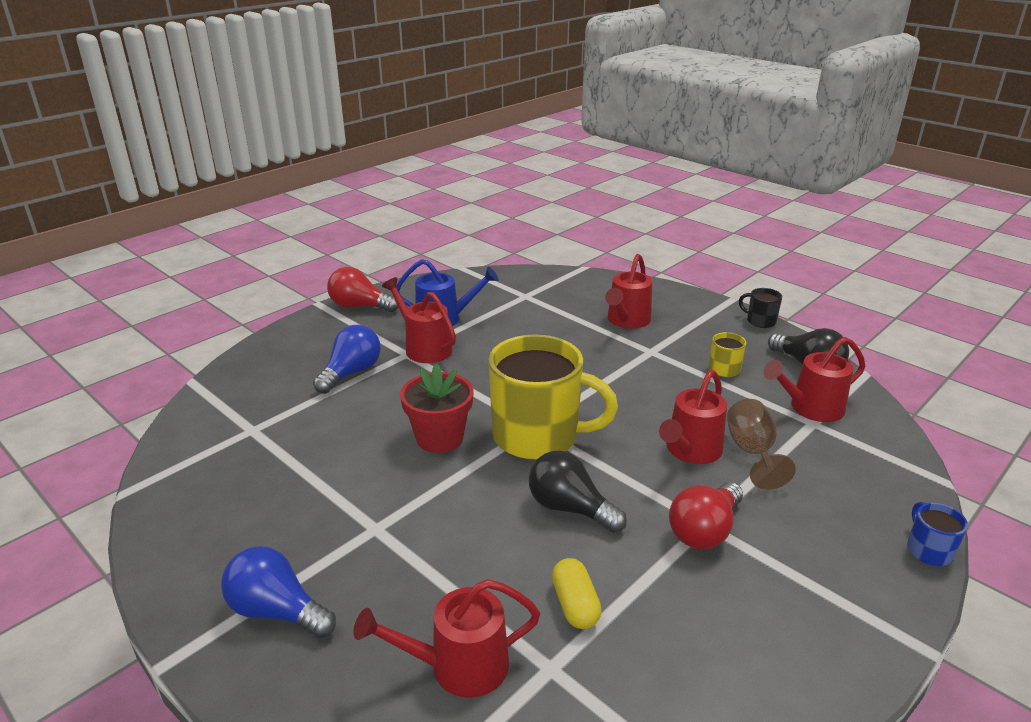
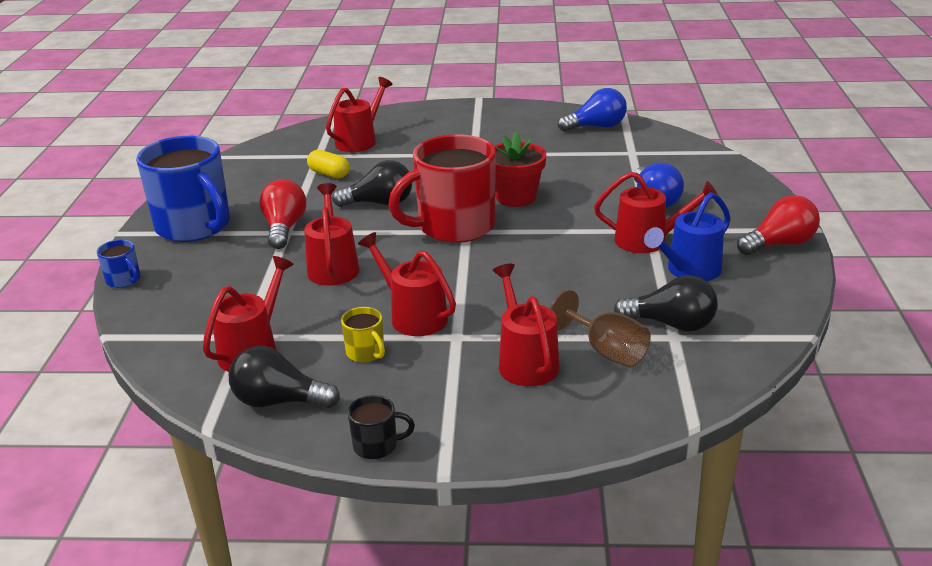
camera: 140 degrees right, 0 degrees up
blue light bulb [221,546,336,638] -> blue light bulb moved to [558,88,627,132]
yellow mug [489,335,618,460] -> red mug [388,134,496,243]
brown goblet [727,399,796,490] -> brown goblet moved to [550,290,651,368]
none -> blue mug [136,136,230,242]
none -> red watering can [358,232,456,336]
none -> black light bulb [614,275,718,332]

